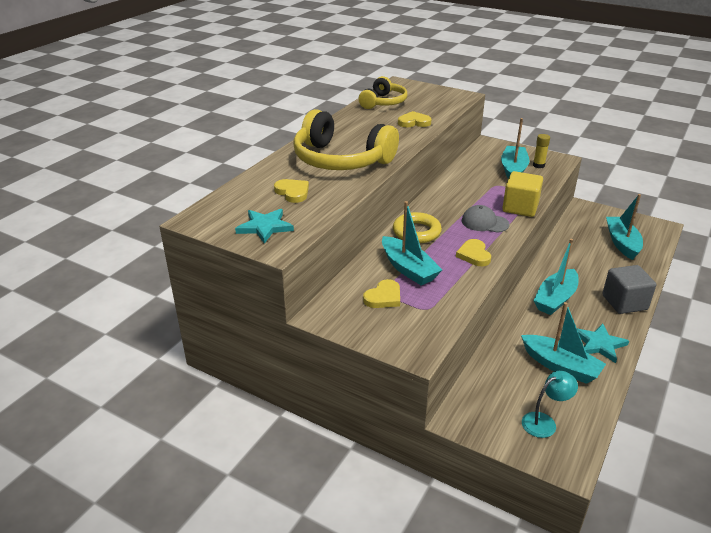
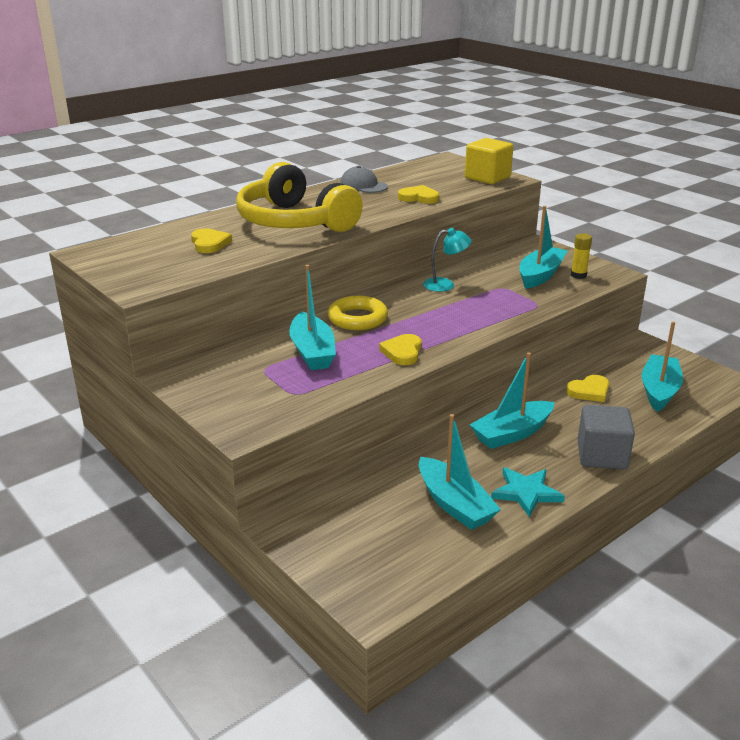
camera: 20 degrees right, 5 degrees down
turquoise star [235,209,294,244] -> none
yellow headphones [359,76,407,109] -> none
yellow heart [363,279,400,308] -> yellow heart moved to [566,375,609,402]
grey cap [462,205,510,233] -> grey cap moved to [340,166,388,193]
yellow cube [502,171,543,217] -> yellow cube moved to [465,138,513,184]
turquoise lamp [522,371,578,438] -> turquoise lamp moved to [423,228,471,292]

